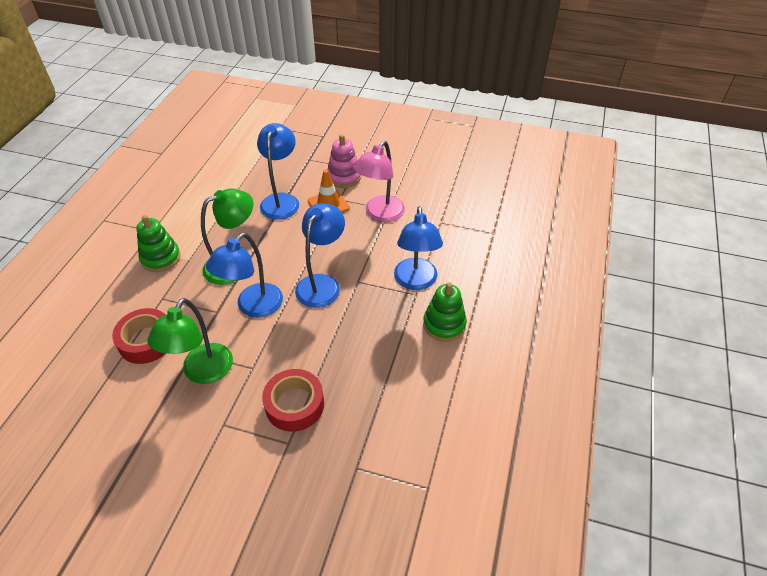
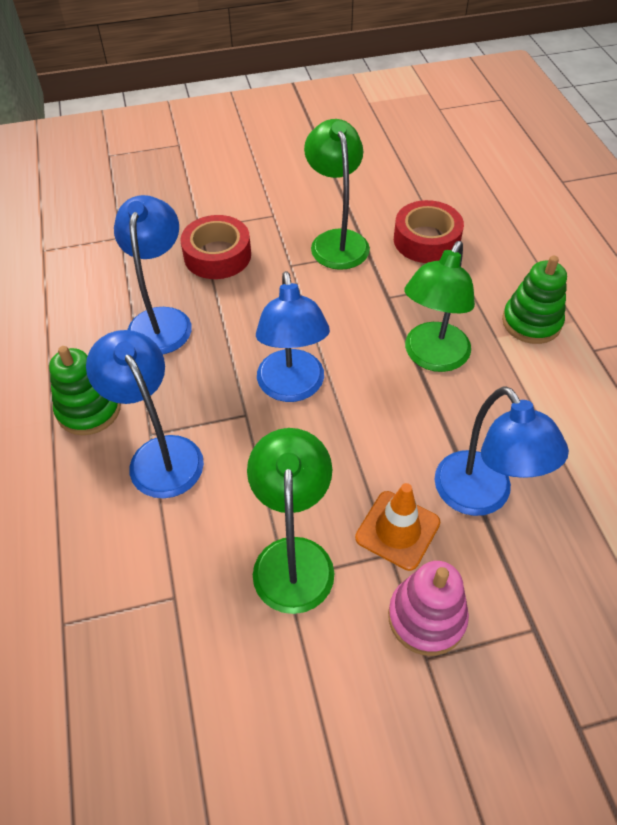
camera: 150 degrees right, 5 degrees up
blue lamp [206,233,283,318] -> blue lamp moved to [114,195,192,354]
pink lamp [353,141,405,222] -> green lamp [247,428,334,614]

